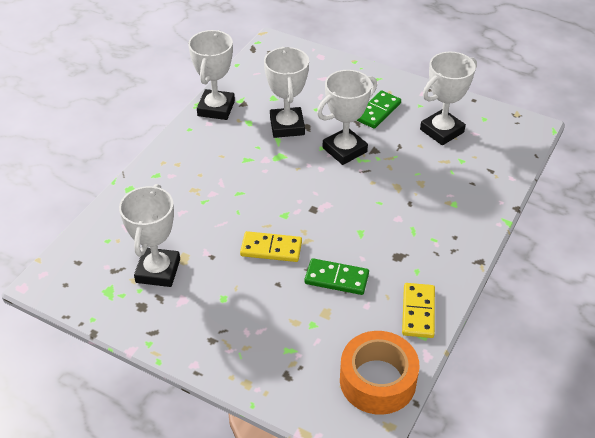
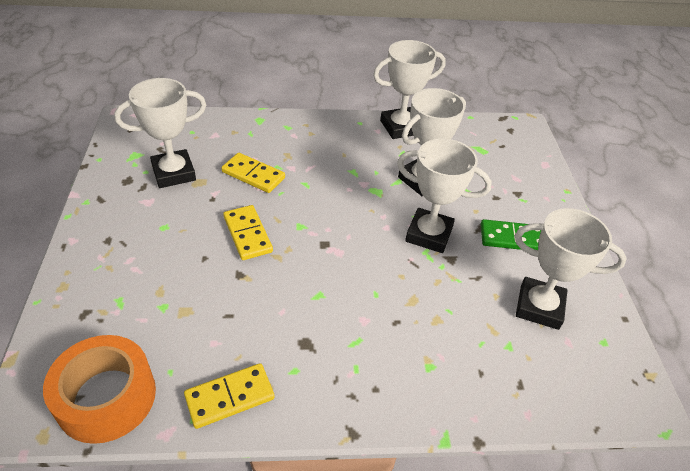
camera: 55 degrees right, 0 degrees up
green domino [304,258,369,295] -> none
none -> yellow domino [221,153,285,193]

